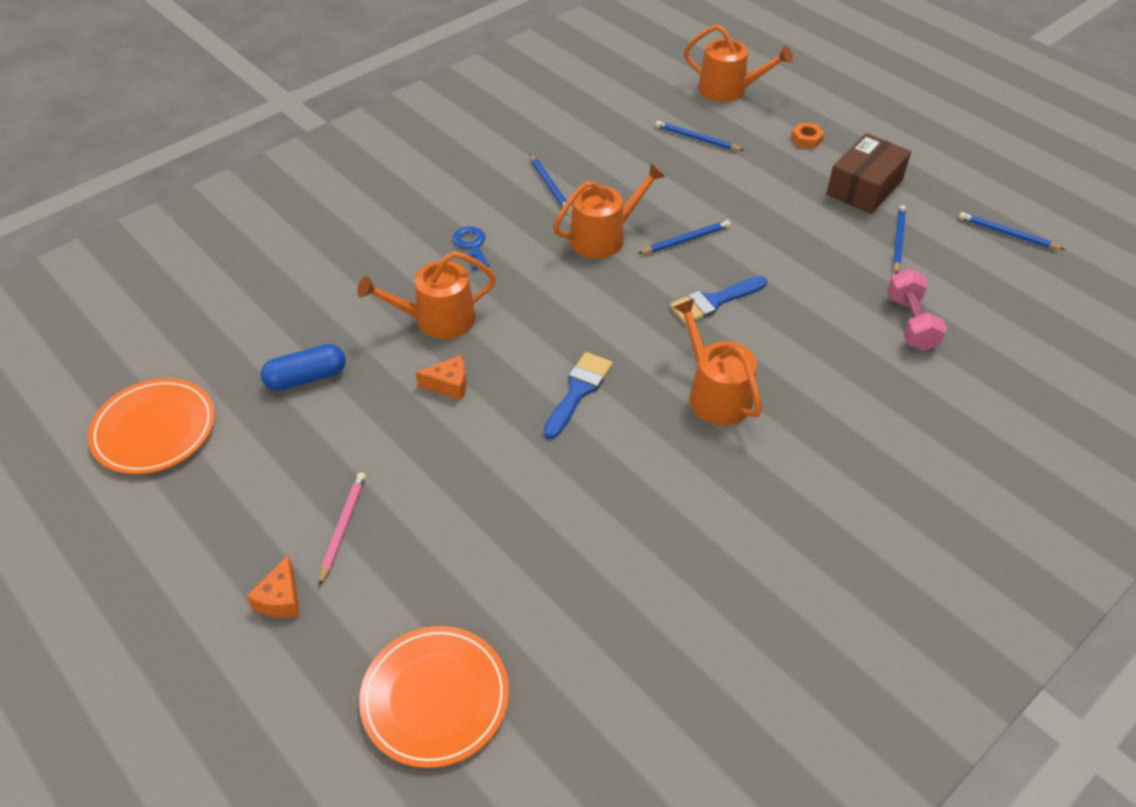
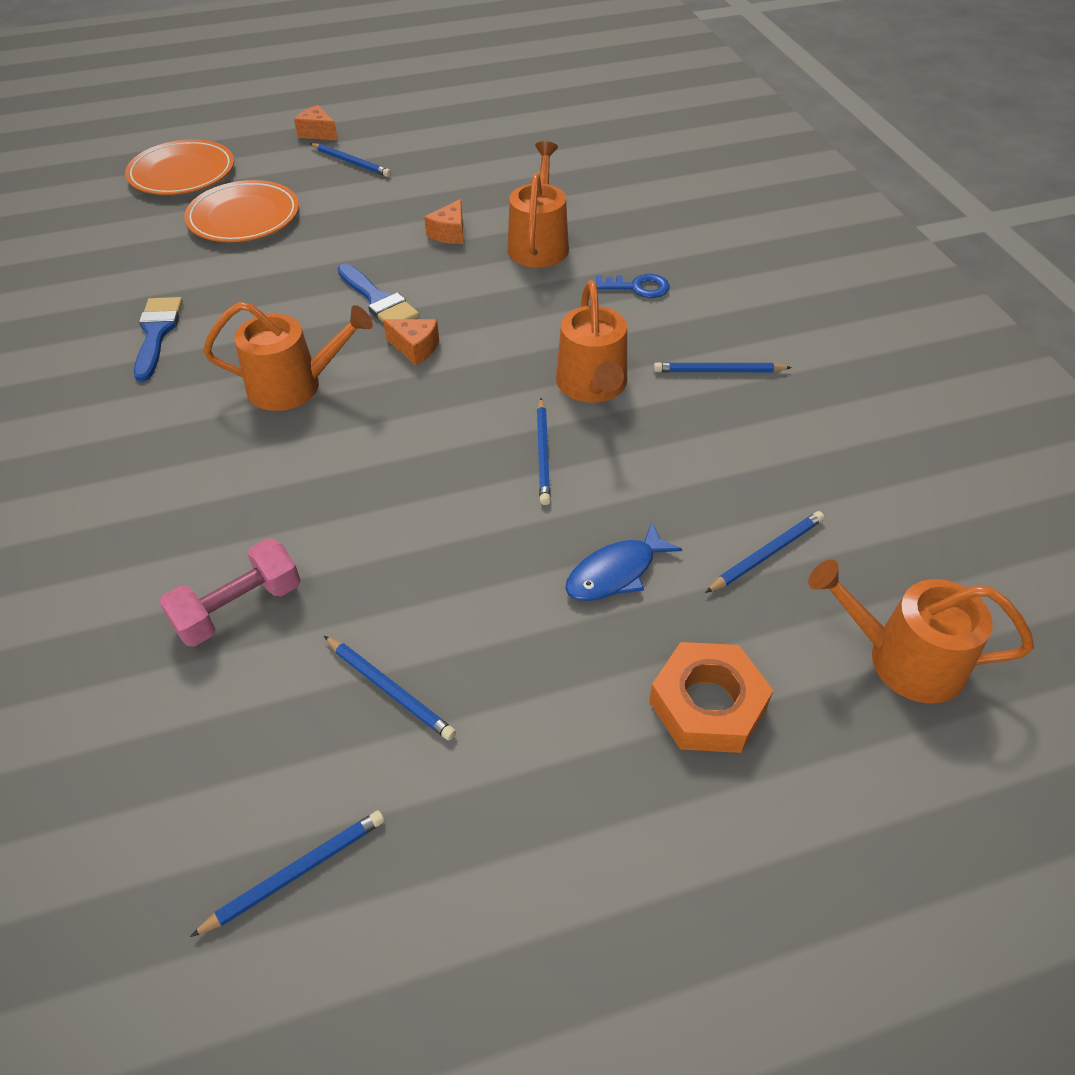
camera: 115 degrees right, 0 degrees up
orange plate [88,378,215,474] -> orange plate moved to [184,180,299,242]
blue capsule [261,344,346,391] -> none
pink pencil [319,472,366,586] -> blue pencil [310,143,391,177]
blue brush [670,276,767,324] -> blue brush moved to [134,297,183,382]
orange watering can [684,24,793,102] -> orange watering can turned 60 degrees clockwise [808,560,1034,704]
orange nut [791,123,825,148] -> orange nut [649,642,773,753], size x1.89
brown box [826,133,911,214] -> none
pink dumbbell [887,269,947,351] -> pink dumbbell turned 60 degrees counterclockwise [159,538,301,647]
none -> orange cheese [383,319,439,365]
none -> blue fish [565,522,682,601]

